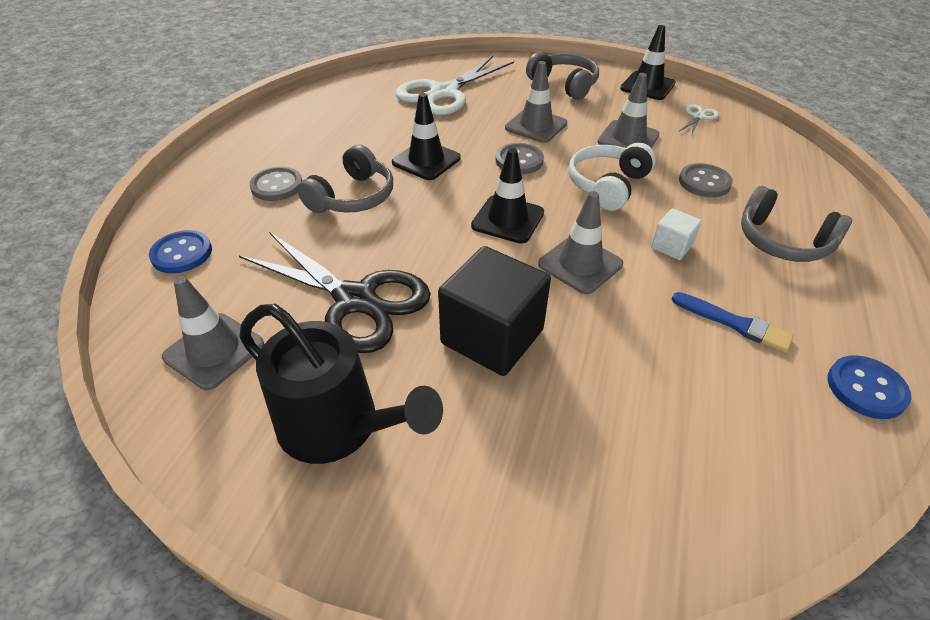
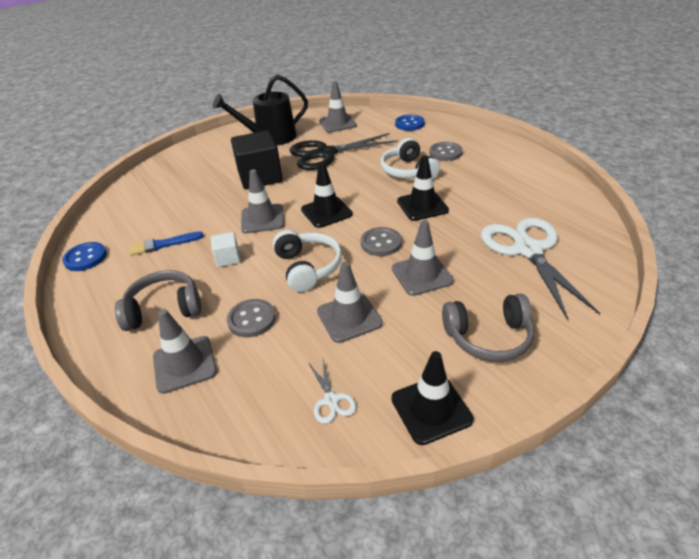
camera: 130 degrees right, 5 degrees down
grey headphones [297,145,393,213] -> white headphones [381,138,440,179]
none -> grey traffic cone [153,309,217,394]

